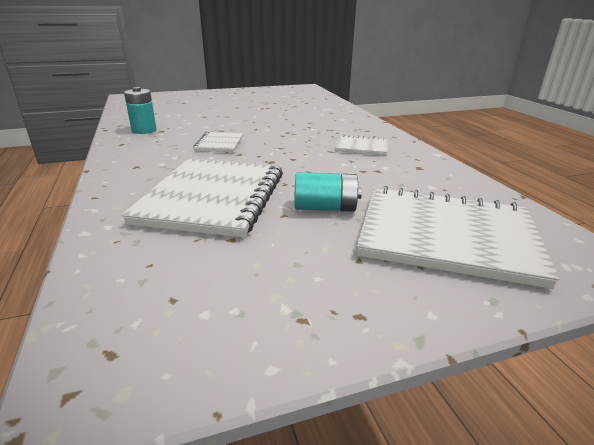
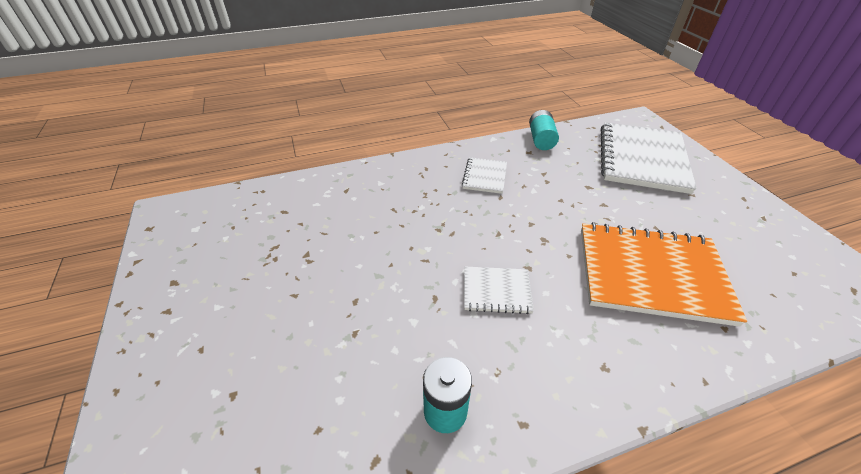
camera: 90 degrees left, 15 degrees up
white notebook [122,158,283,238] -> orange notebook [581,222,747,327]
turquoise battery [294,172,362,212] -> turquoise battery moved to [529,110,559,150]

